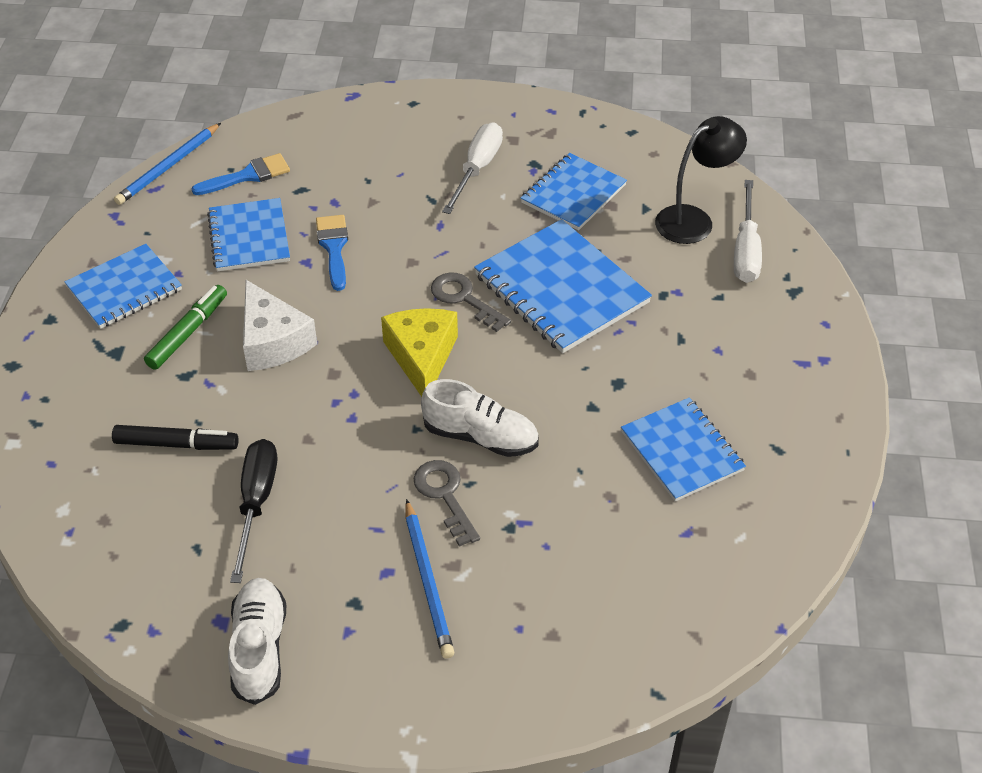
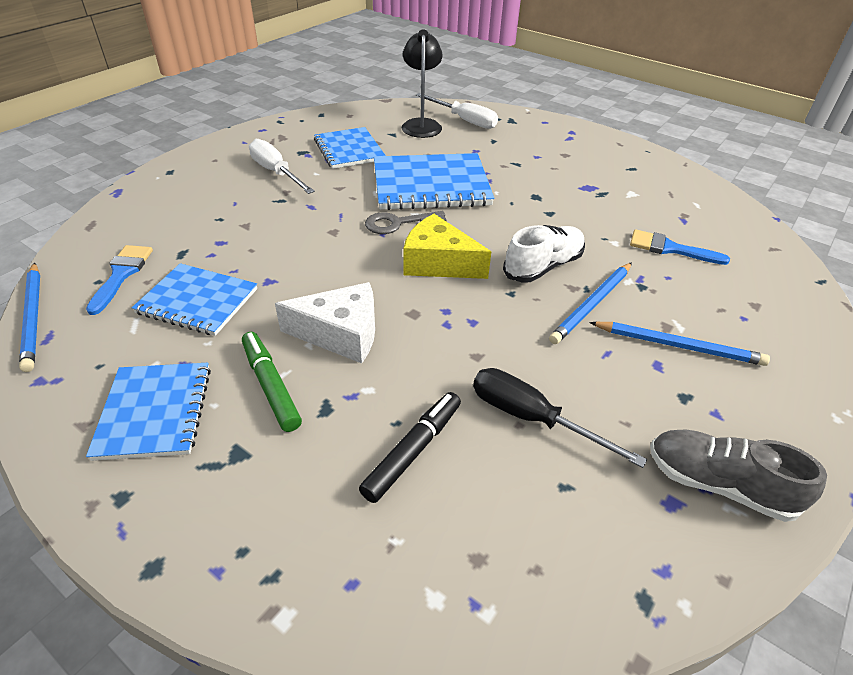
camera: 60 degrees left, 5 degrees down
white shoe [228,578,286,705] -> grey shoe [650,430,827,522]
blue brush [316,215,348,291] -> blue brush moved to [630,229,730,265]
grey key [413,460,480,547] -> blue pencil [549,262,632,344]
blue notebook [621,397,746,502] -> none

